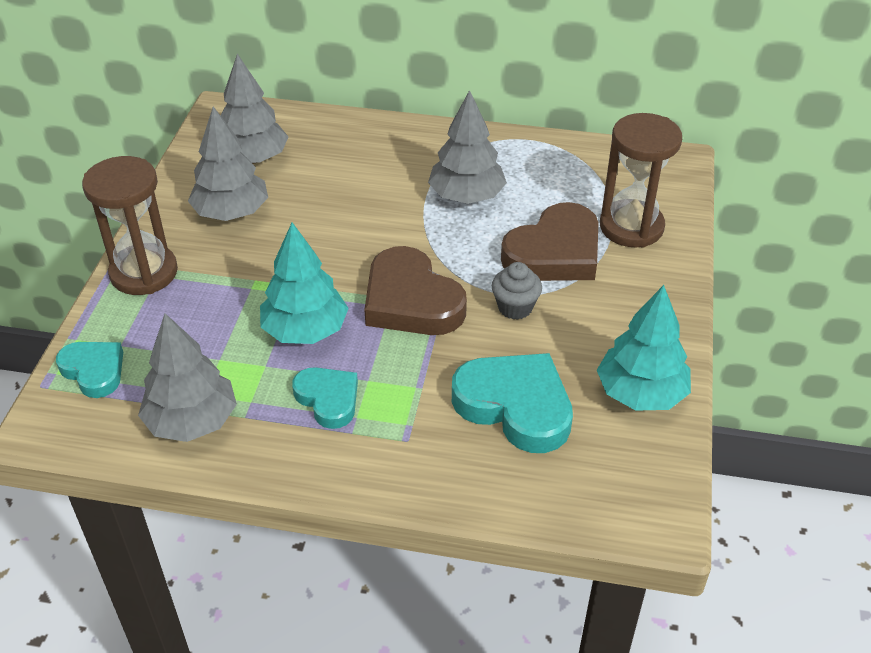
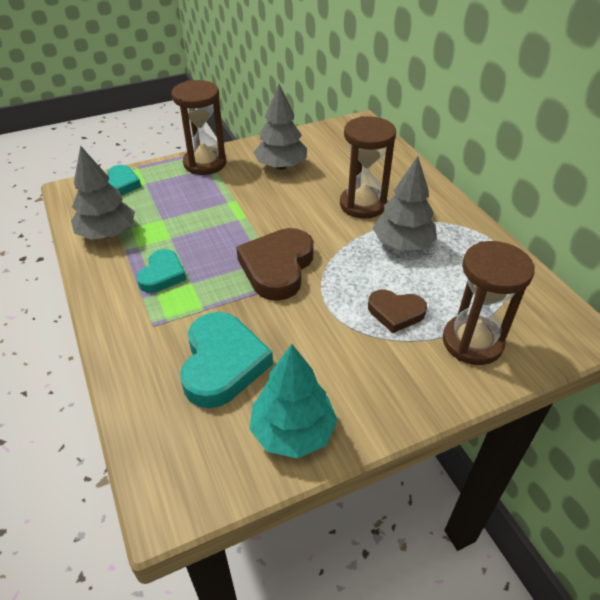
camera: 55 degrees right, 0 degrees up
grey tree [220,54,289,164] -> none
turquoise tree [260,222,349,344] -> none
grey cupcake [492,262,542,320] -> none
brown heart [501,202,599,281] -> brown heart [368,290,427,333], size x0.60
none -> brown hourglass [340,116,396,219]

